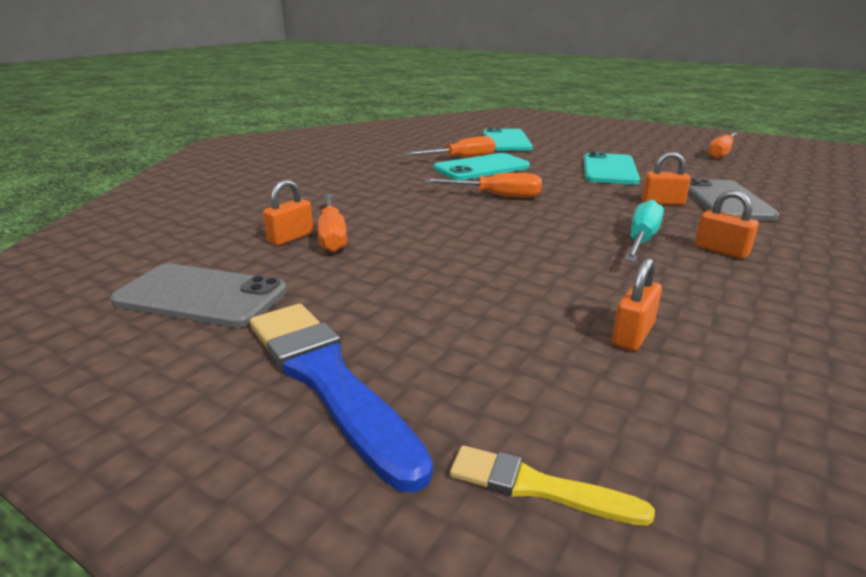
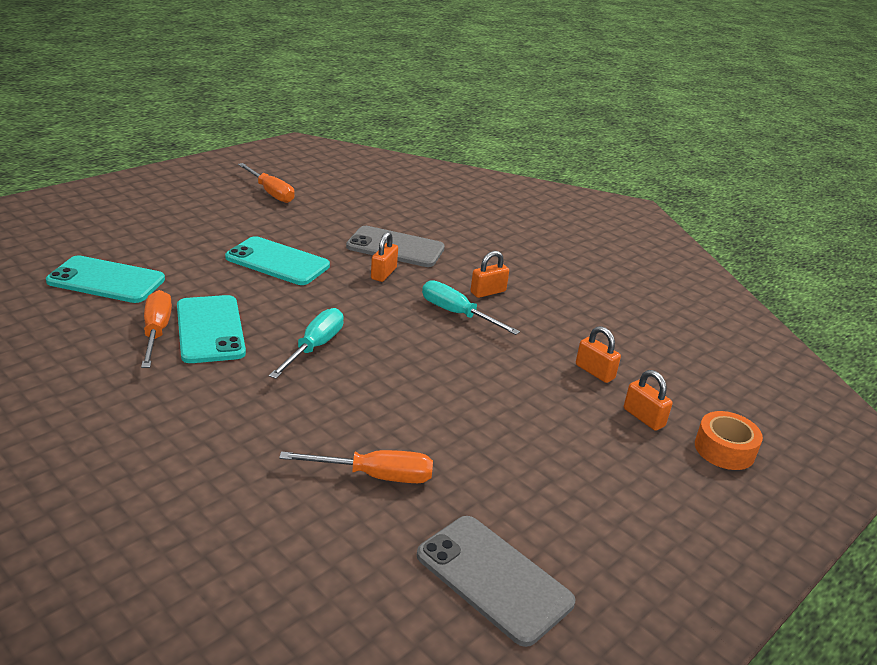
camera: 80 degrees left, 5 degrees up
grey phone [110,264,288,328] -> grey phone turned 75 degrees counterclockwise [417,516,575,647]
blue brush [250,304,433,492] -> none
orange padlock [263,180,314,245] -> orange padlock moved to [624,370,673,431]
orange screwdriver [424,173,542,198] -> turquoise screwdriver [269,308,344,379]
yellow brush [450,445,655,526] -> orange tape [695,411,763,470]

